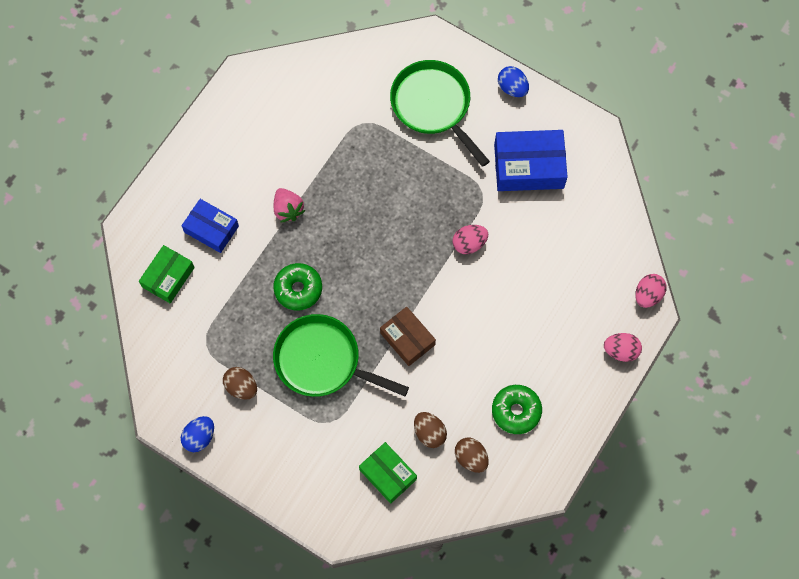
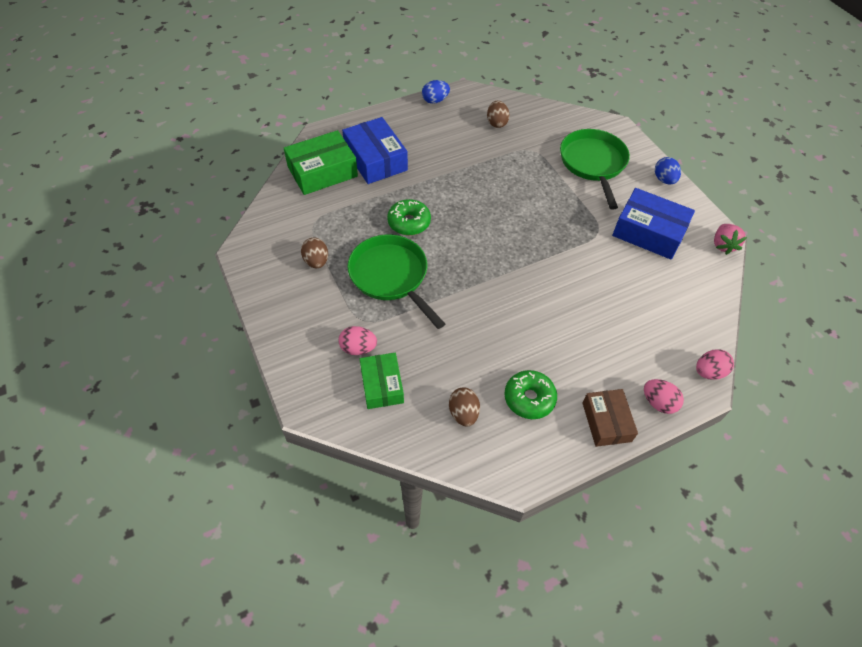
camera: 30 degrees right, 15 degrees down
green box [139,245,195,303] -> green box [284,130,358,195], size x1.54
blue egg [181,416,214,452] -> blue egg moved to [422,80,450,104]
blue box [182,199,239,253] -> blue box [342,117,408,184], size x1.54
pink strawberry [274,188,305,223] -> pink strawberry moved to [714,224,747,255]
brown box [380,307,436,366] -> brown box moved to [582,389,638,447]
brown egg [414,412,447,448] -> brown egg moved to [487,101,510,128]
pink egg [453,225,488,254] -> pink egg moved to [338,326,377,355]

